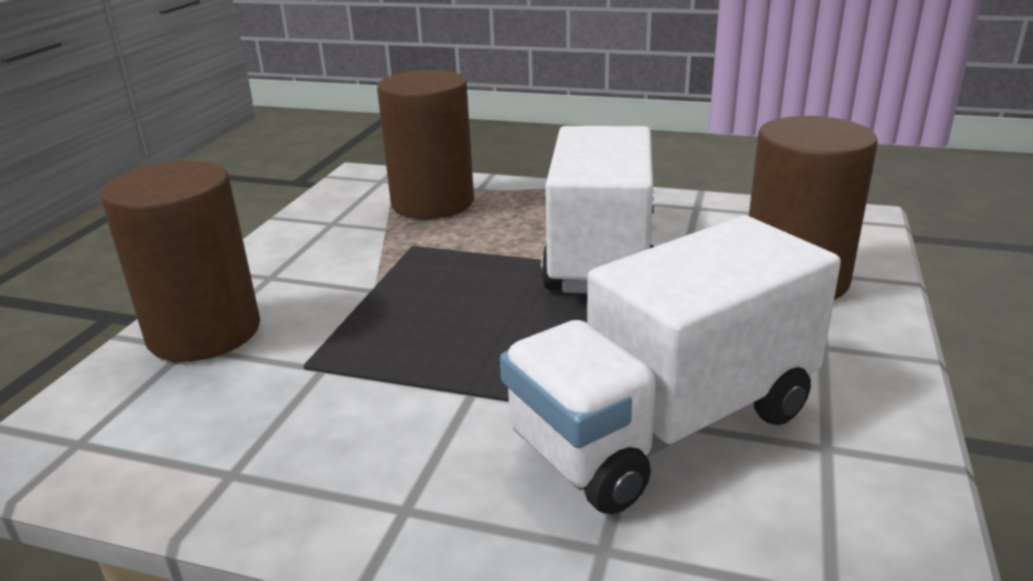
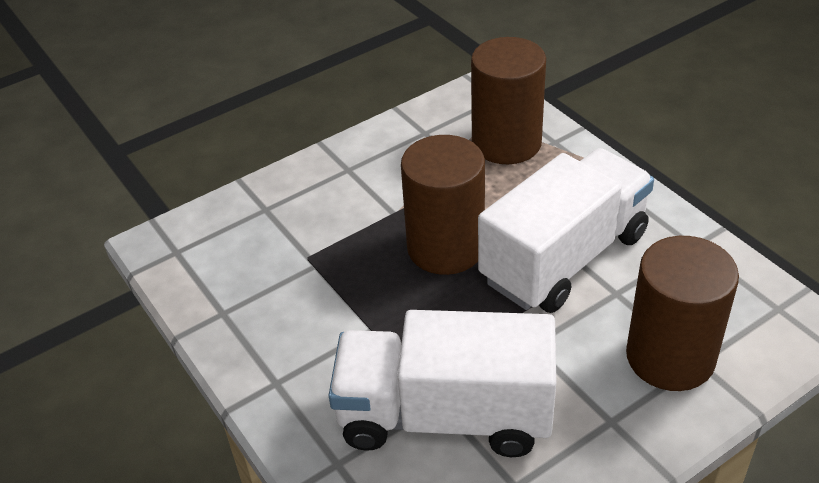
camera: 40 degrees right, 15 degrees up
brown cylinder [100,160,260,362] -> brown cylinder moved to [401,135,485,275]

